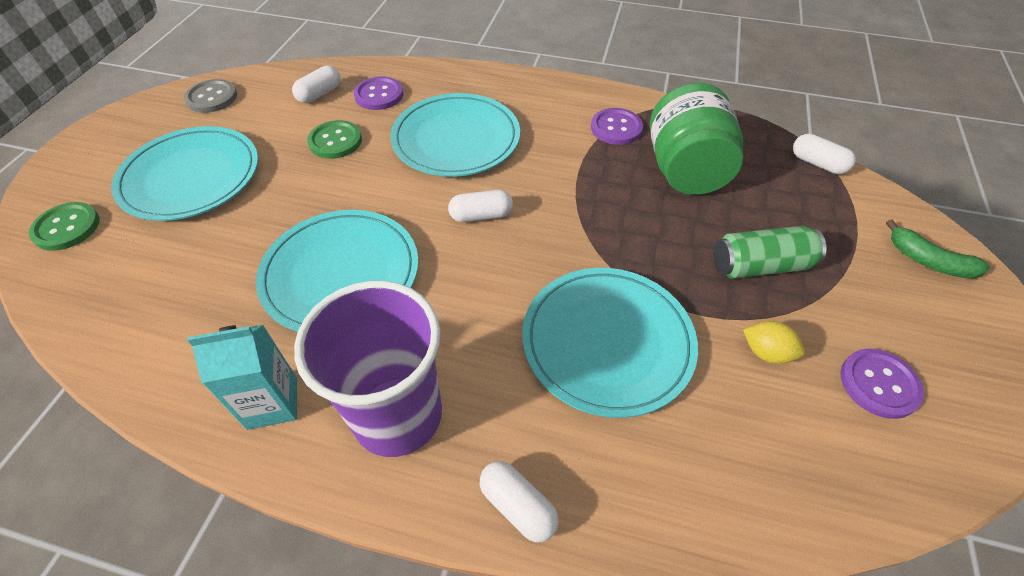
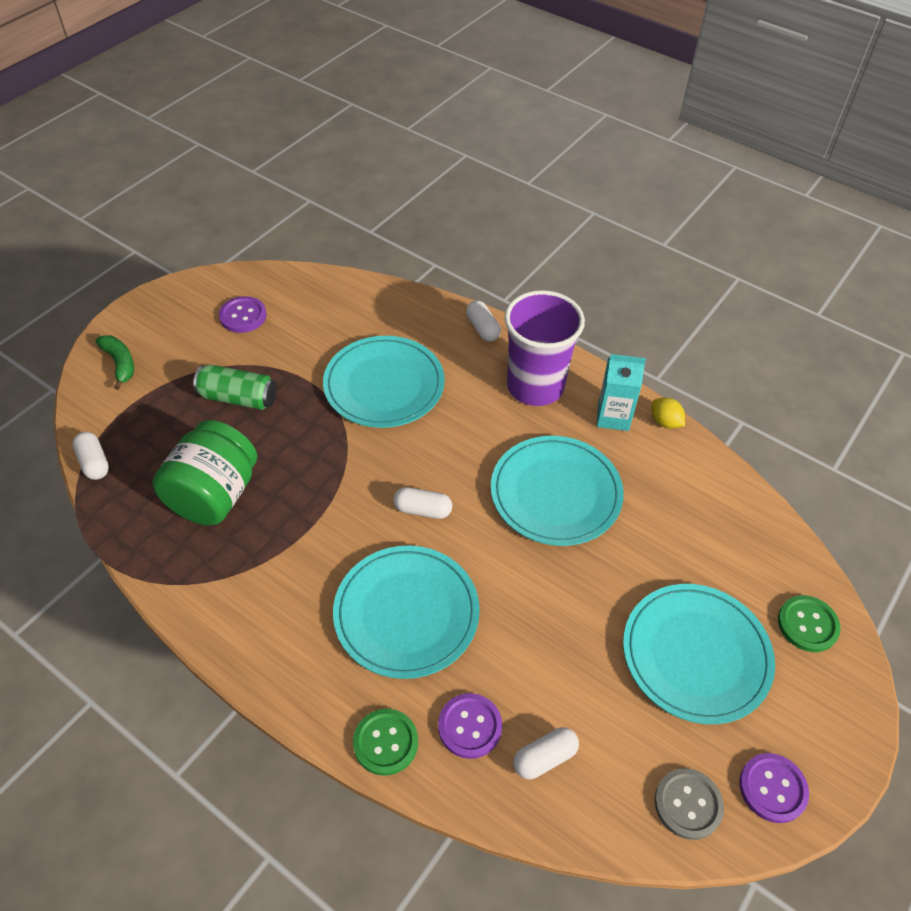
camera: 160 degrees left, 0 degrees up
green button [307,120,362,159] -> green button moved to [353,709,418,776]
purple button [591,108,643,145] -> purple button moved to [739,753,809,823]
yellow lemon [743,321,805,364] -> yellow lemon moved to [651,397,685,429]

